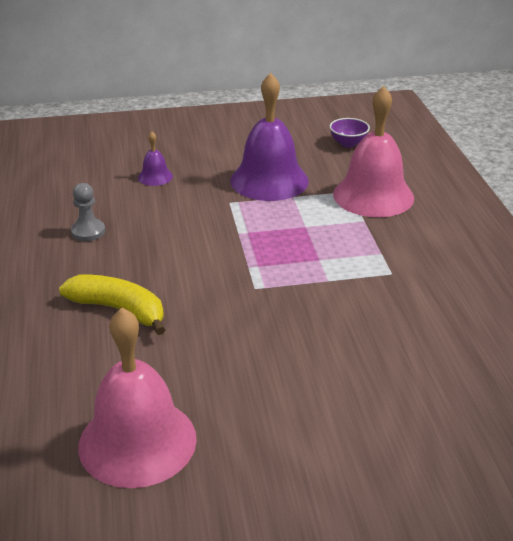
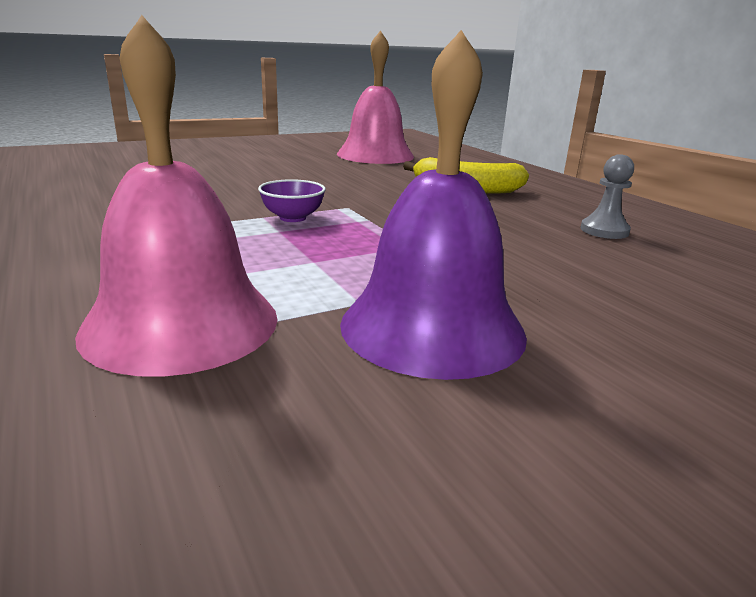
camera: 160 degrees right, 10 degrees down
purple bell [138,131,173,186] -> none
purple bowl [330,118,370,147] -> purple bowl moved to [258,179,326,222]

